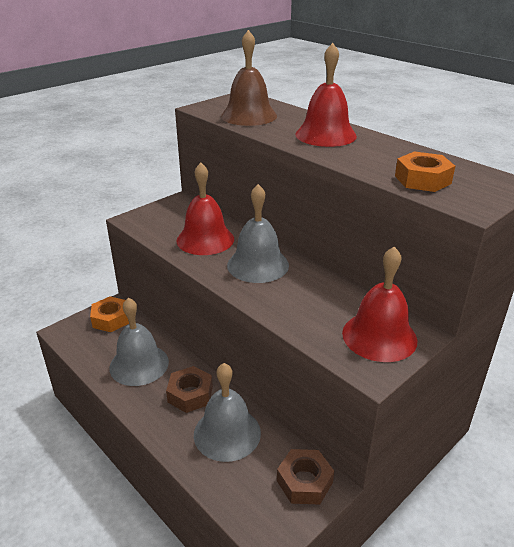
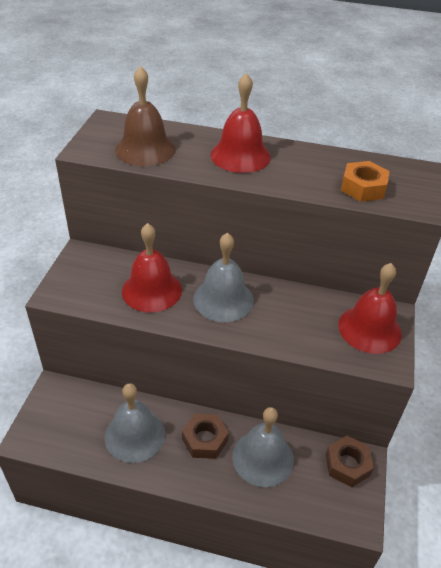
camera: 35 degrees left, 10 degrees up
orange nut [90,296,129,332] -> none

